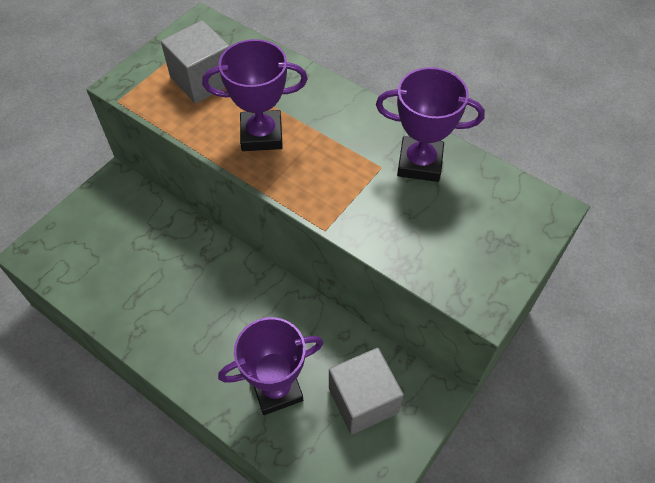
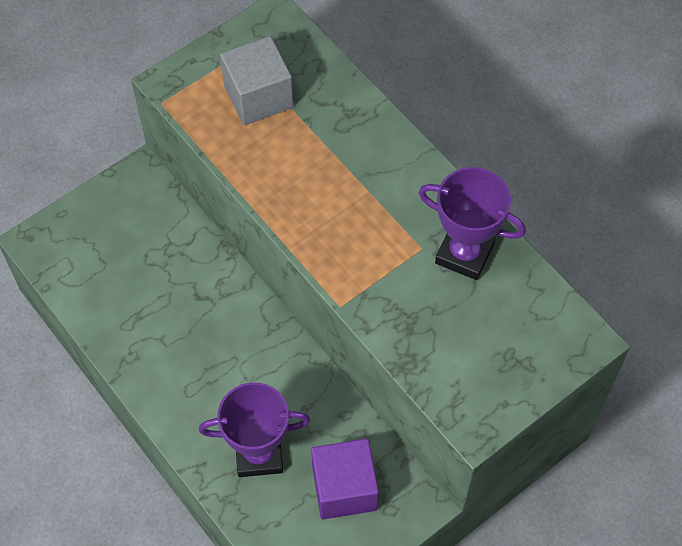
camera: 15 degrees right, 5 degrees up
purple trophy [202,39,308,151] -> none
grey cube [329,348,404,435] -> purple cube [311,439,379,520]

